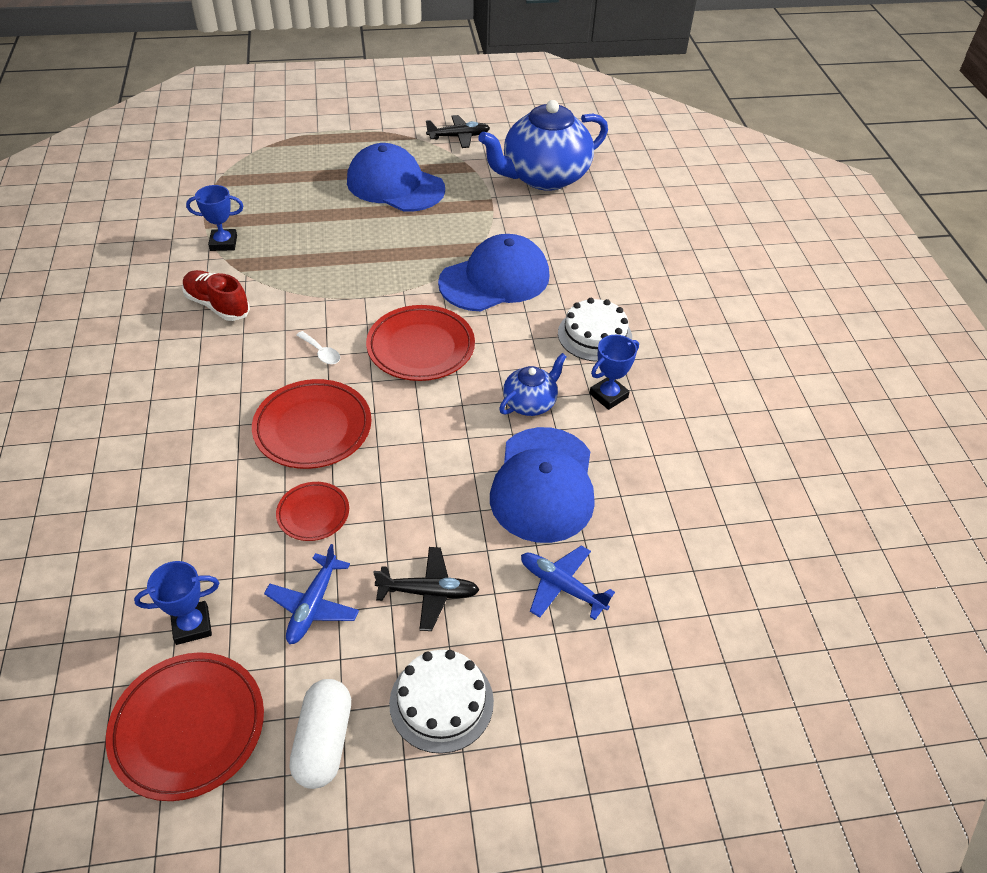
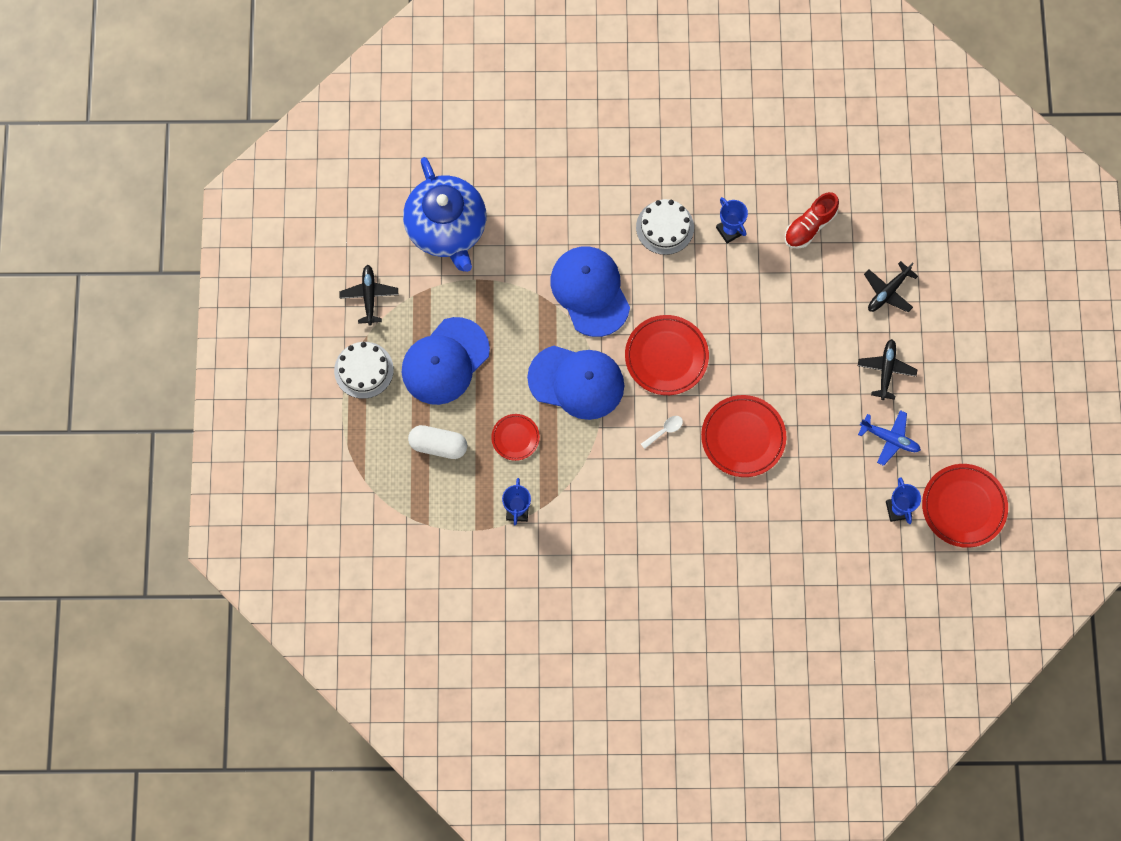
camera: 80 degrees left, 25 degrees up
red shoe [182,270,250,321] -> red shoe moved to [785,192,839,249]
red plate [276,482,349,541] -> red plate moved to [491,414,540,461]
white capsule [289,679,351,789] -> white capsule moved to [408,425,467,459]
white cake [389,650,494,754] -> white cake moved to [334,342,394,399]
blue cap [490,427,595,543] -> blue cap moved to [527,346,624,420]
blue teapot [499,353,567,416] -> none
blue plane [521,545,615,620] -> black plane [864,261,918,312]

